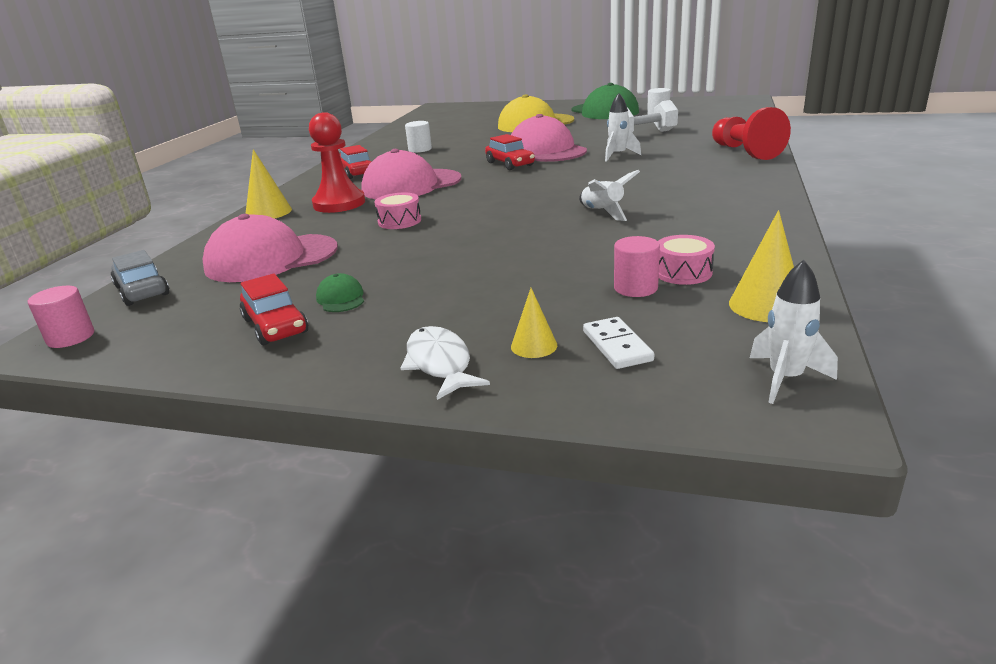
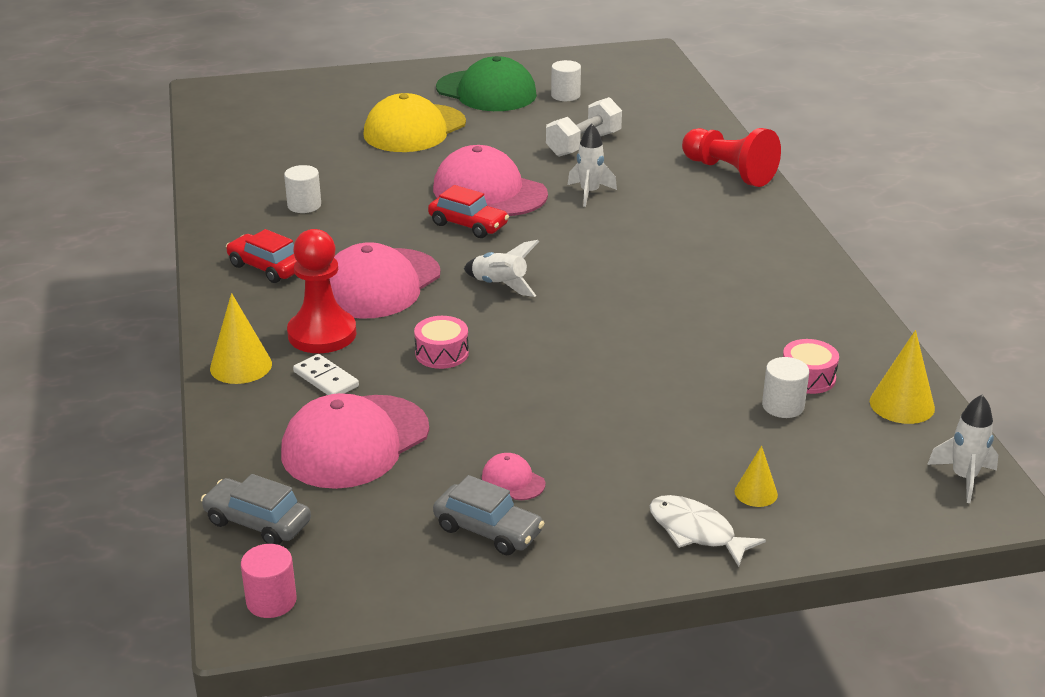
camera: 30 degrees left, 5 degrees up
red car [240,274,308,345] -> grey car [433,475,545,555]
green cap [316,273,364,312] -> pink cap [482,453,545,500]
white rocket [579,170,640,221] -> white rocket moved to [464,240,539,297]
white domino [583,317,654,369] -> white domino moved to [293,354,359,395]
pink cylinder [614,236,660,297] -> white cylinder [762,357,809,418]

